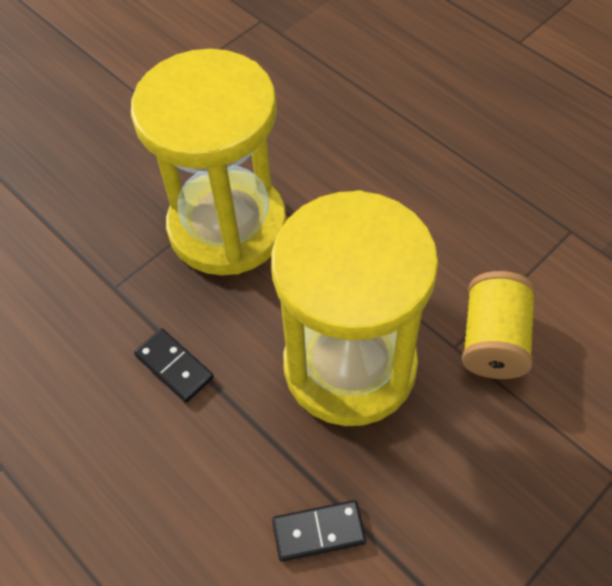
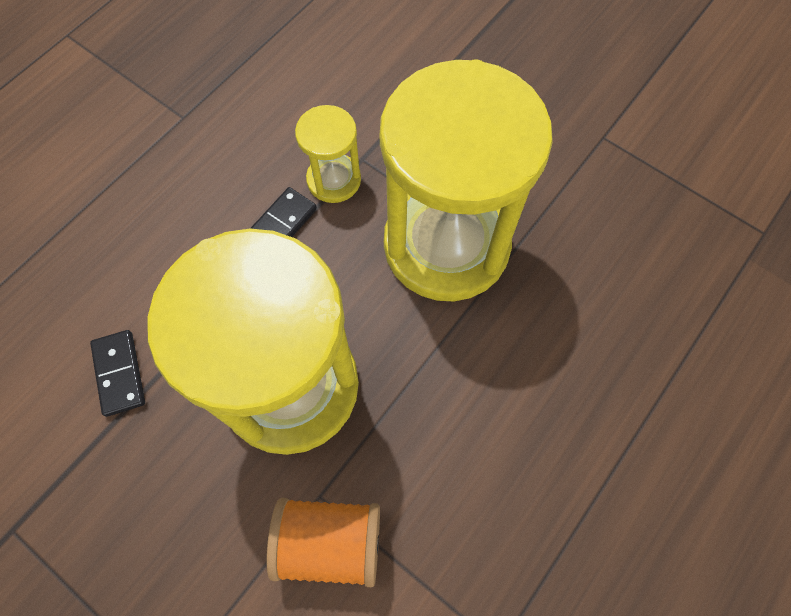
camera: 80 degrees right, 10 degrees up
yellow spool [462,271,536,379] -> orange spool [266,498,380,587]
none -> yellow hourglass [295,105,361,203]

